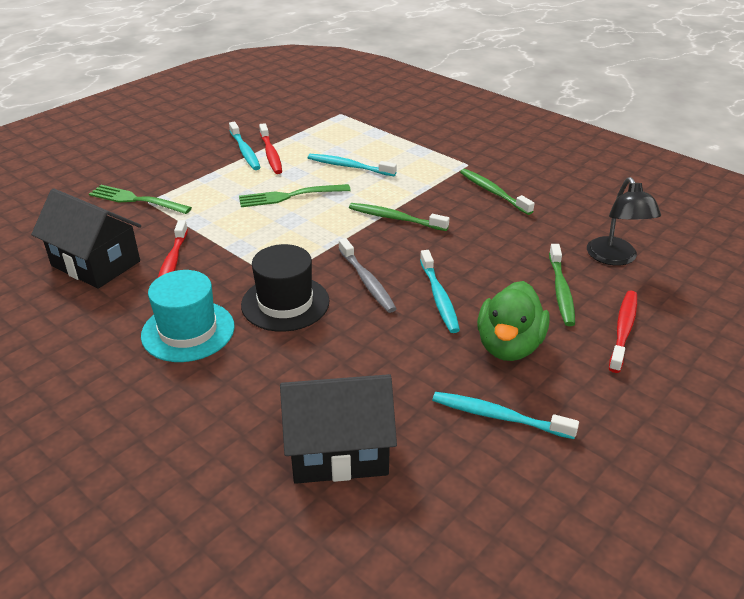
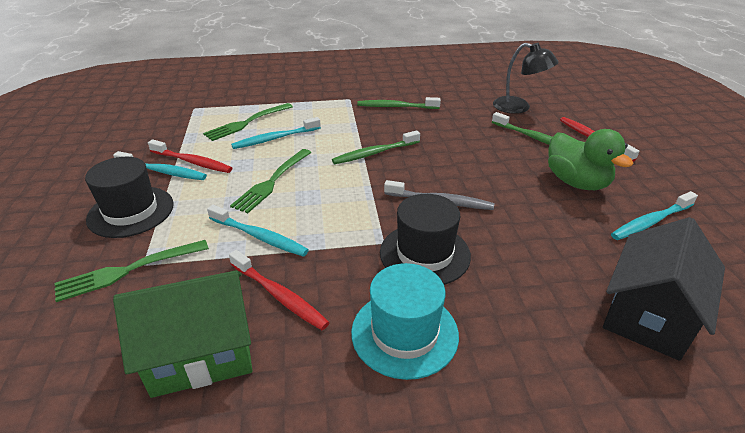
camera: 50 degrees left, 0 degrees up
black house [31,188,141,289] -> green house [113,270,252,398]
turquoise toothbrush [420,250,460,333] -> turquoise toothbrush moved to [207,205,309,257]
none -> black hat [85,157,174,238]
none -> green fork [203,103,293,141]

